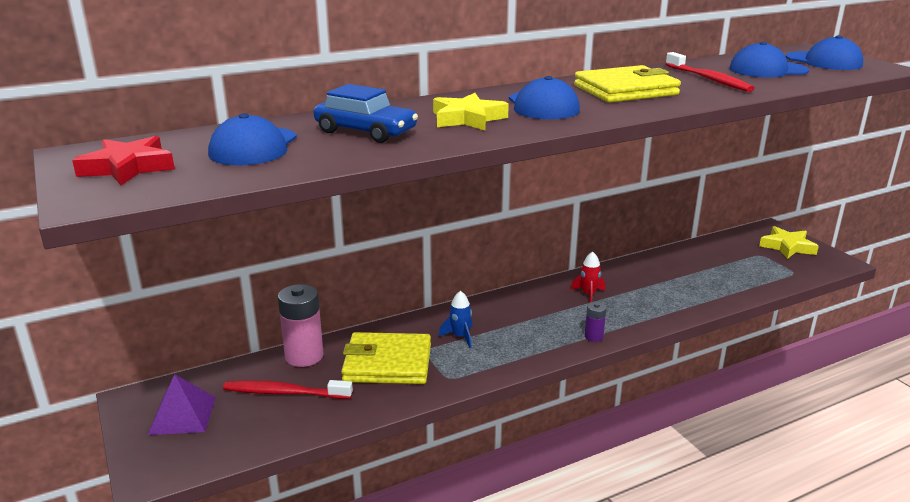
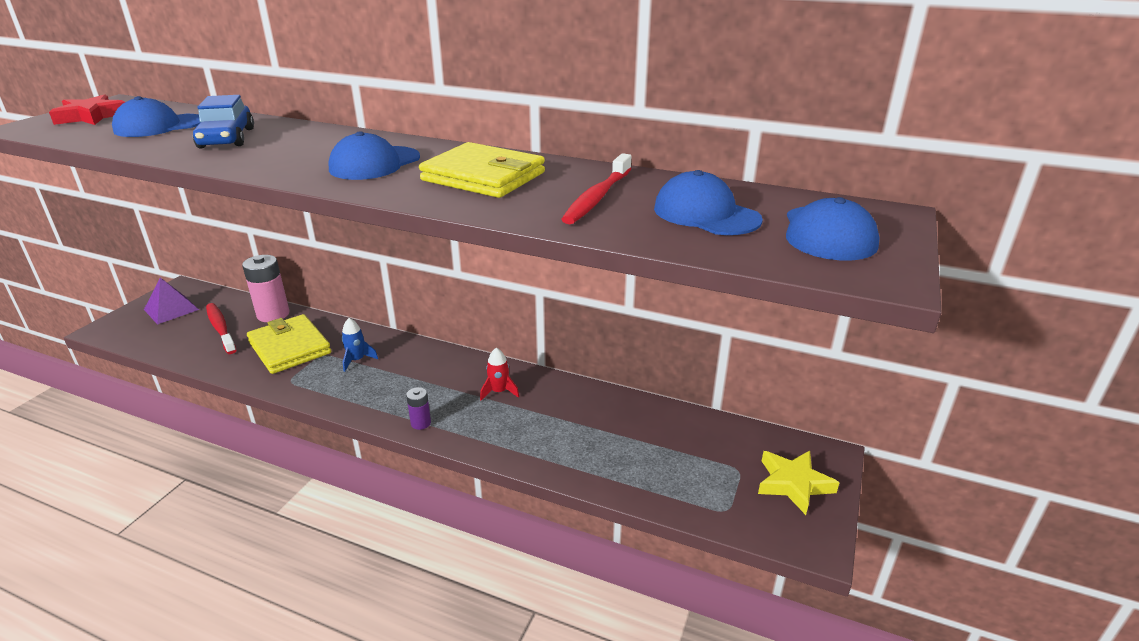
camera: 50 degrees right, 5 degrees up
yellow star [433,93,509,131] -> none

